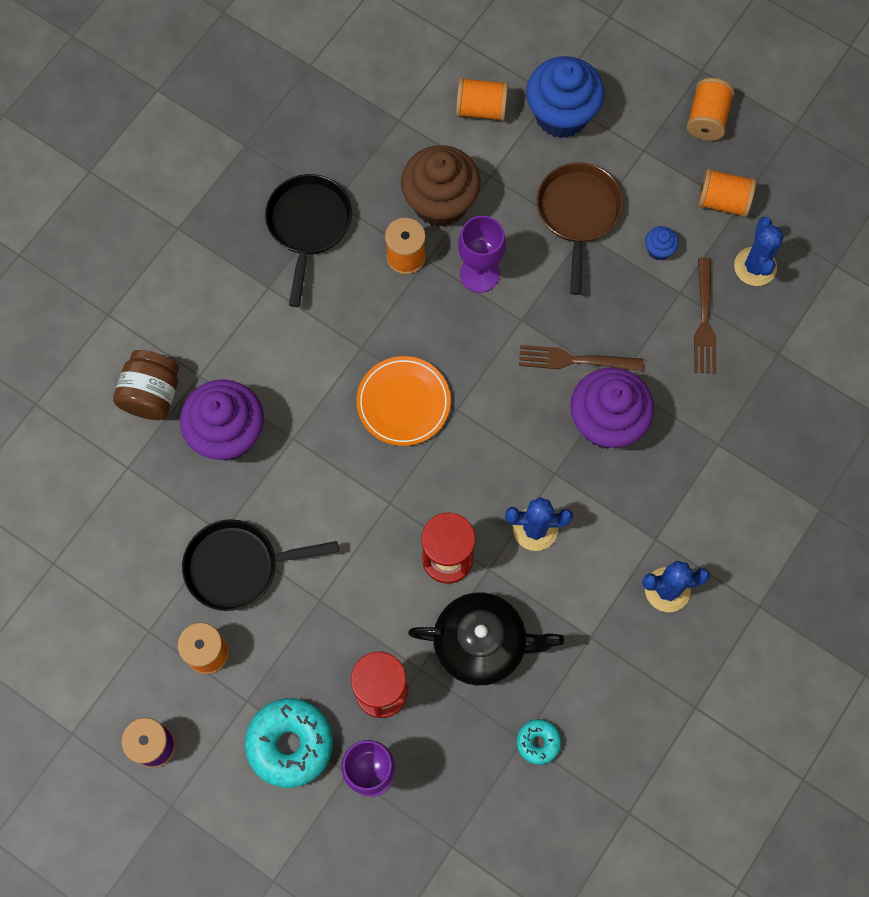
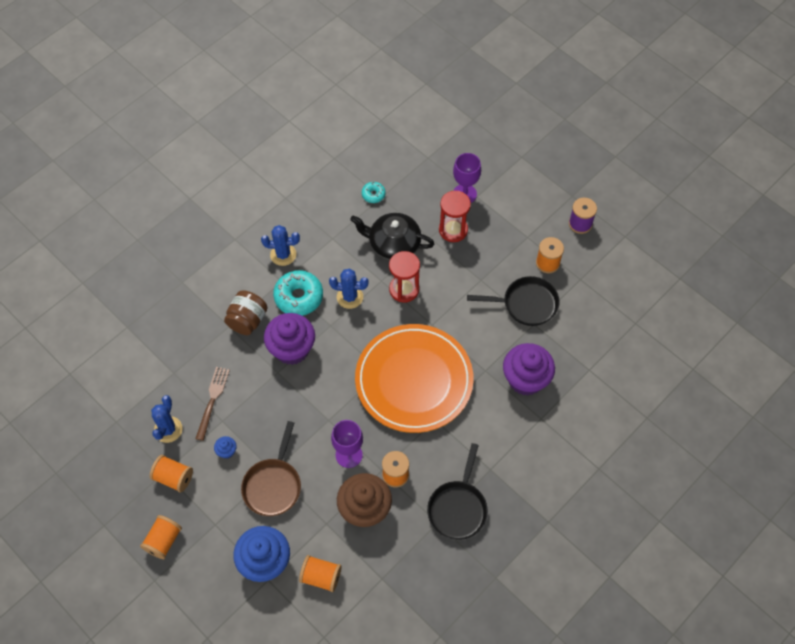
camera: 170 degrees left, 10 degrees down
brown jar [113,350,179,420] -> brown jar moved to [224,290,268,335]
turquoise donut [245,698,333,788] -> turquoise donut moved to [273,270,323,316]
orange plate [356,356,451,446] -> orange plate [355,324,474,433], size x1.98
brown fork [519,345,644,371] -> none

